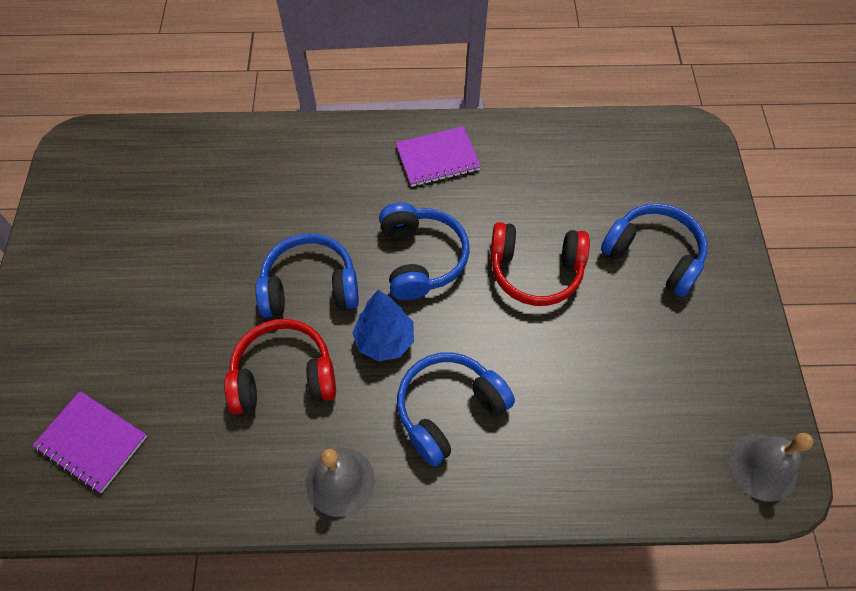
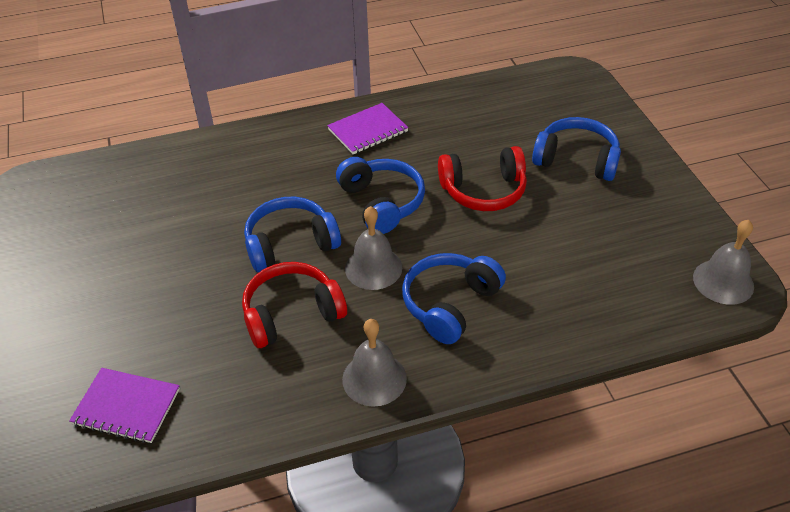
camera: 15 degrees left, 15 degrees down
blue tree [352,290,414,362] -> grey bell [345,206,402,290]

